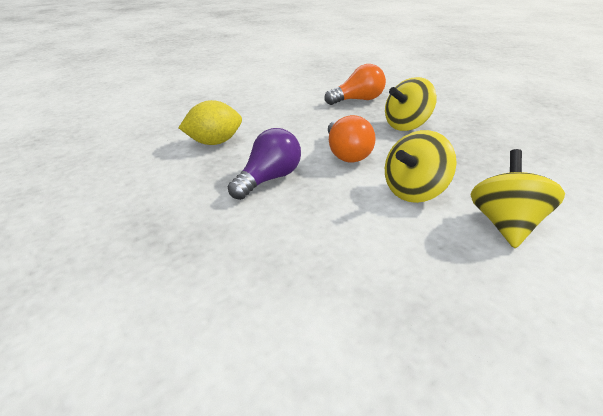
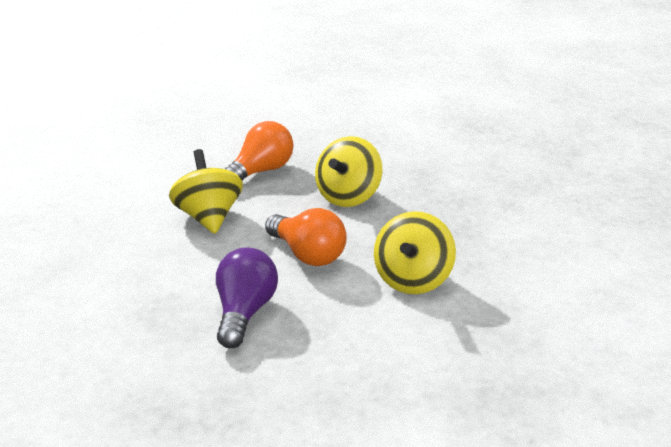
camera: 30 degrees left, 5 degrees down
yellow lemon [179,100,242,145] -> none
yellow spinning top [470,149,565,248] -> yellow spinning top moved to [169,149,243,234]

